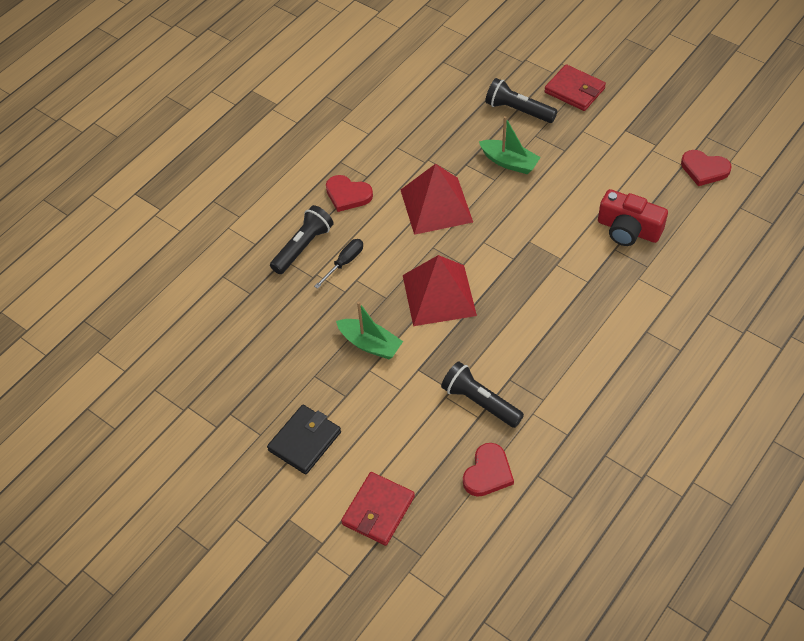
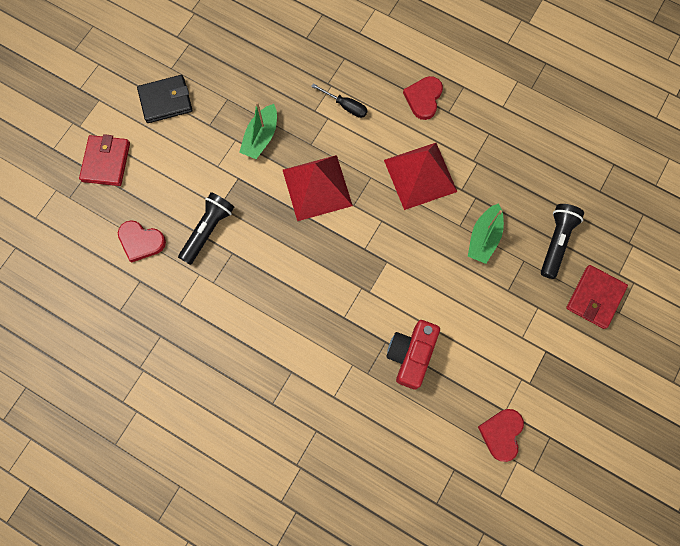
camera: 80 degrees right, 20 degrees up
black wallet [267,405,341,475] -> black wallet turned 45 degrees counterclockwise [137,75,192,123]
black flashlight [270,205,334,274] -> none
red wallet [341,472,415,546] -> red wallet turned 75 degrees clockwise [79,134,130,186]

